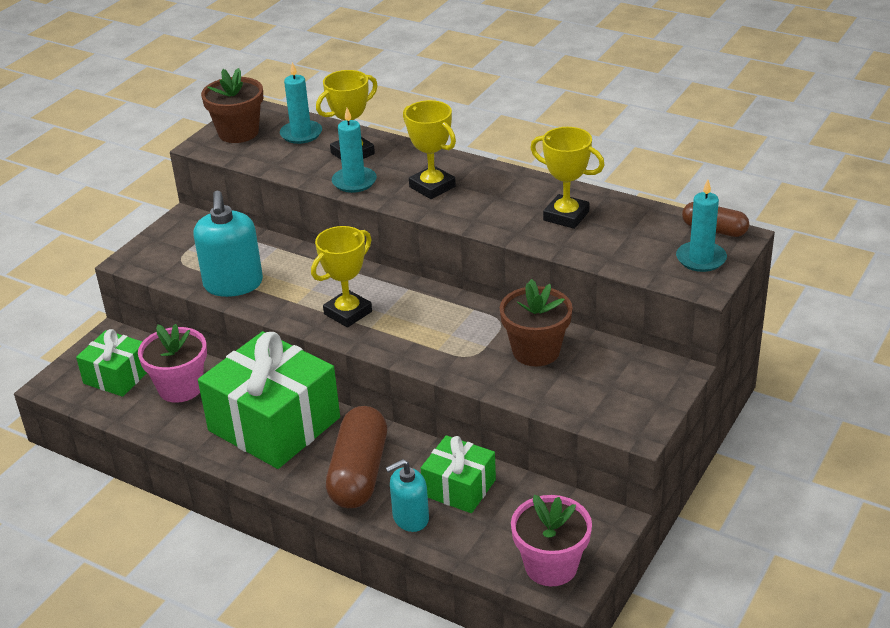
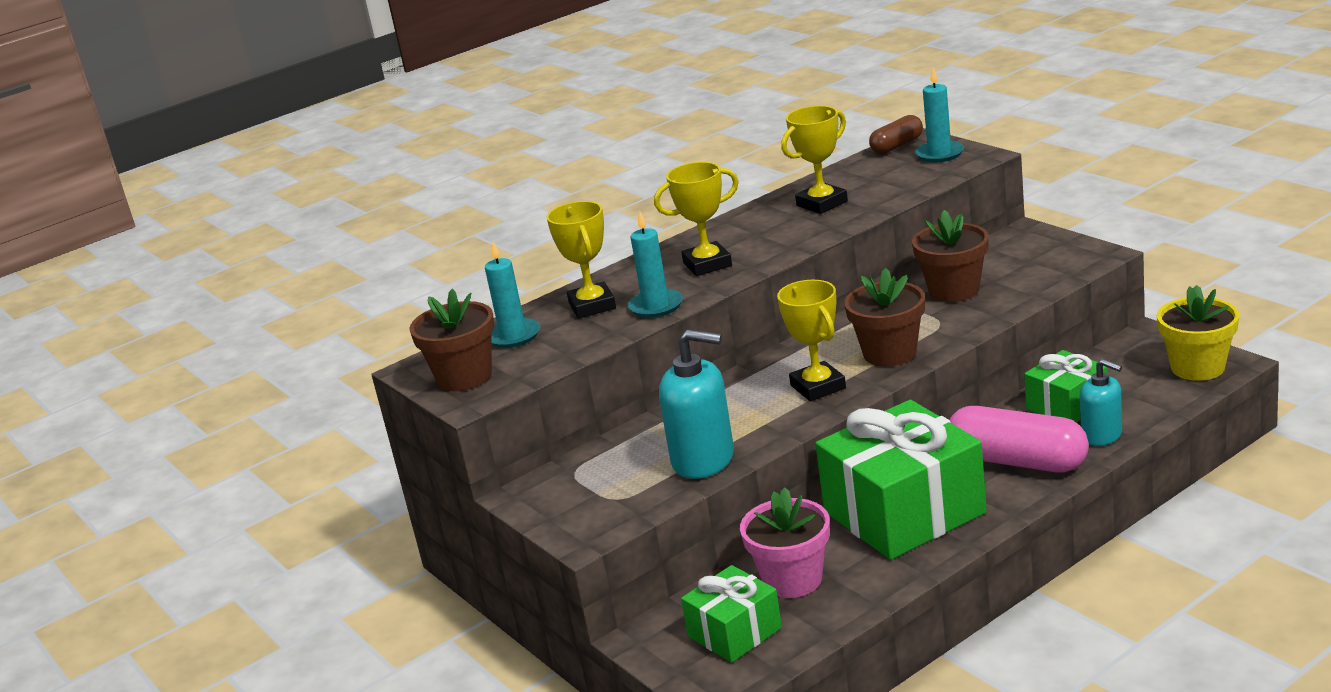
camera: 65 degrees left, 10 degrees down
brown capsule [326,406,387,508] -> pink capsule [950,406,1089,472]
turquoise soap dispenser [386,459,429,532] -> turquoise soap dispenser turned 45 degrees counterclockwise [1080,359,1122,446]
pink flower pot [511,495,592,586] -> yellow flower pot [1157,285,1239,381]
none -> brown flower pot [844,268,925,366]

